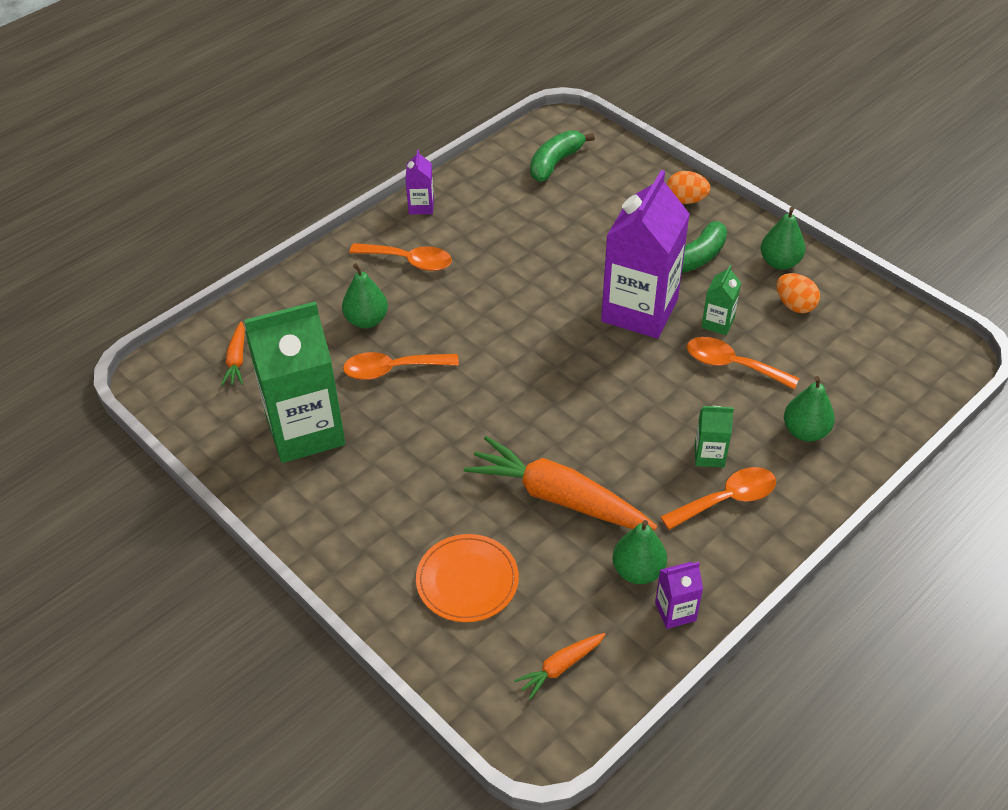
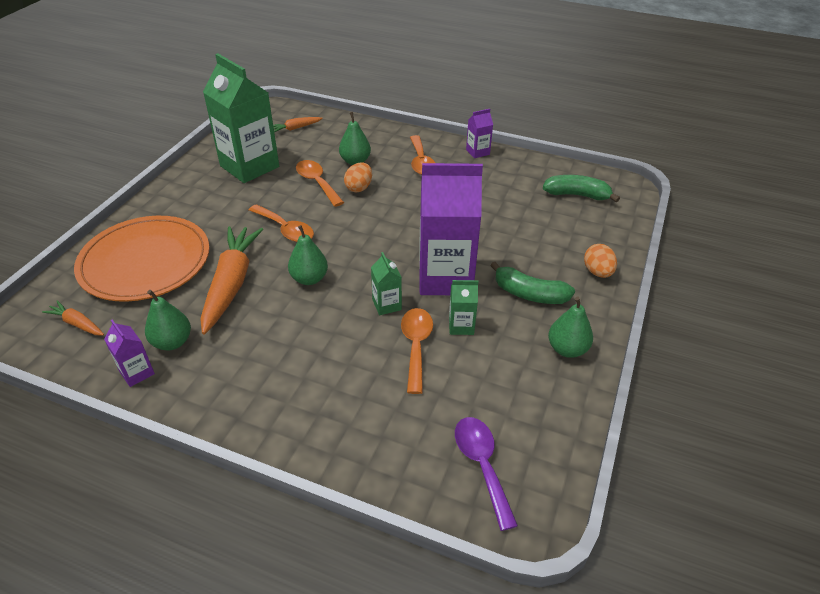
camera: 65 degrees right, 5 degrees down
orange plate [416,534,519,622] -> orange plate [74,216,209,302], size x1.78
orange spoon [661,467,776,530] -> orange spoon moved to [249,204,314,242]
green carton [695,406,734,468] -> green carton moved to [371,252,402,315]
orange egg [776,273,820,313] -> orange egg moved to [344,162,372,192]
green pear [784,376,835,441] -> green pear moved to [288,225,328,285]
none -> purple spoon [455,417,518,531]

